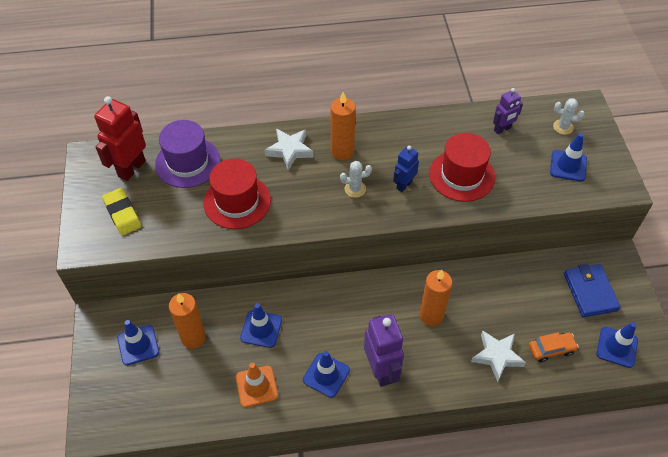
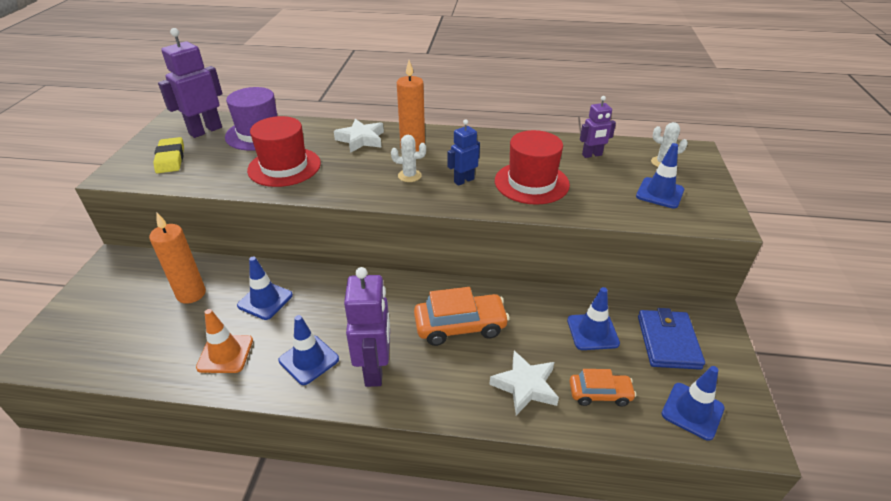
camera: 15 degrees right, 15 degrees down
red robot [94,96,146,181] -> purple robot [158,28,223,138]
blue traffic cone [117,320,159,366] -> blue traffic cone moved to [567,287,620,350]
orange candle [419,270,452,326] -> orange car [414,287,510,346]

